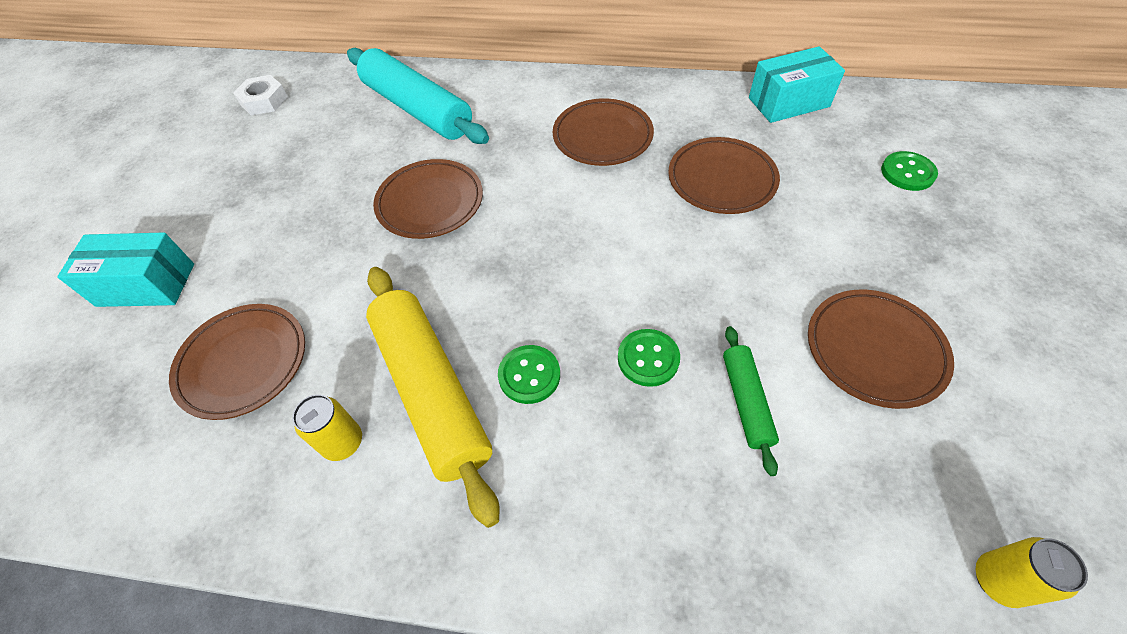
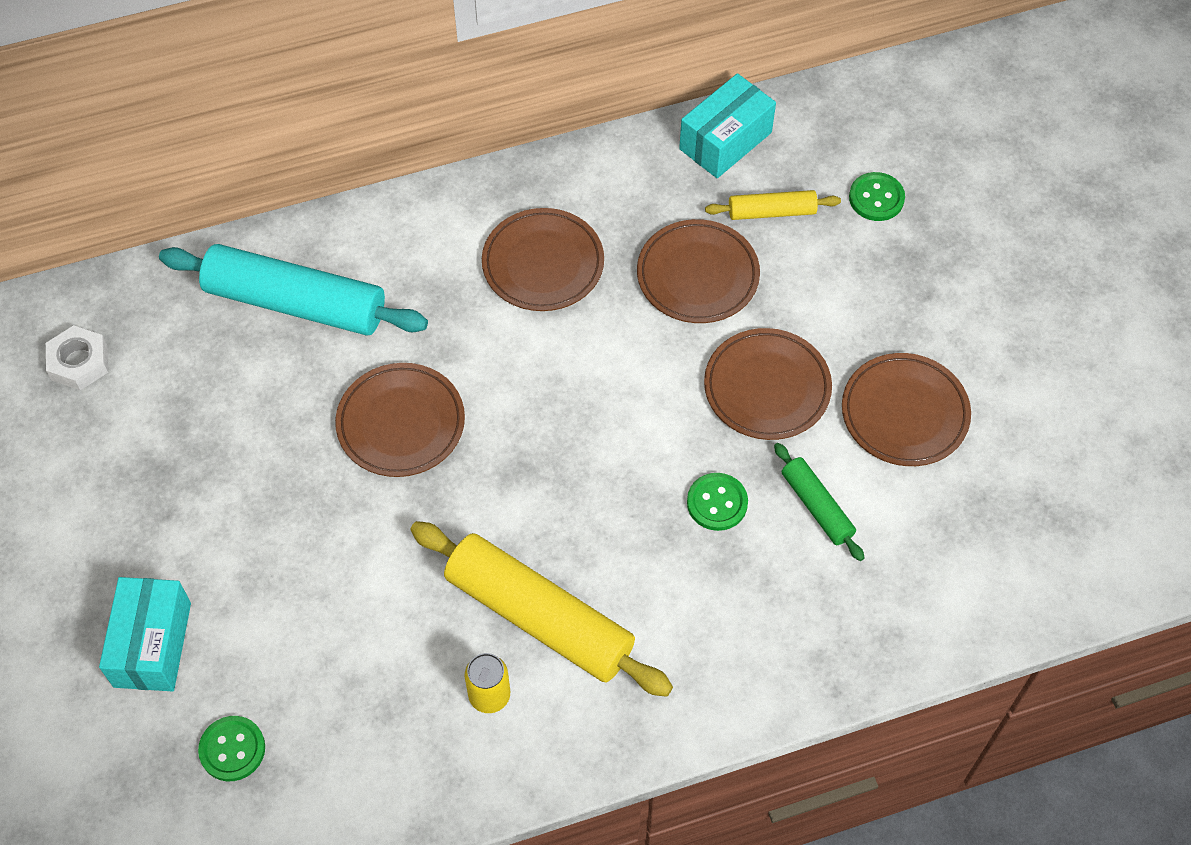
camera: 30 degrees left, 5 degrees up
turquoise box [57,233,194,307] -> turquoise box turned 60 degrees counterclockwise [99,577,191,692]
brown plate [169,304,305,420] -> brown plate moved to [704,328,832,440]
green button [498,345,560,404] -> green button moved to [198,716,265,781]
yellow can [976,537,1088,608] -> none
none -> yellow rolling pin [705,190,841,220]

